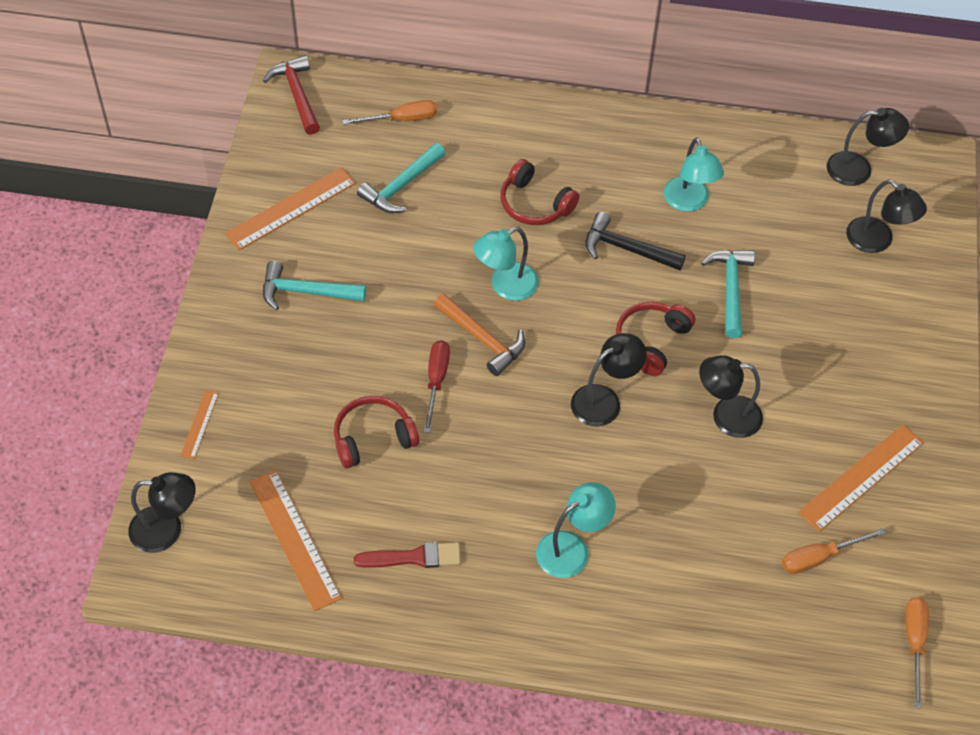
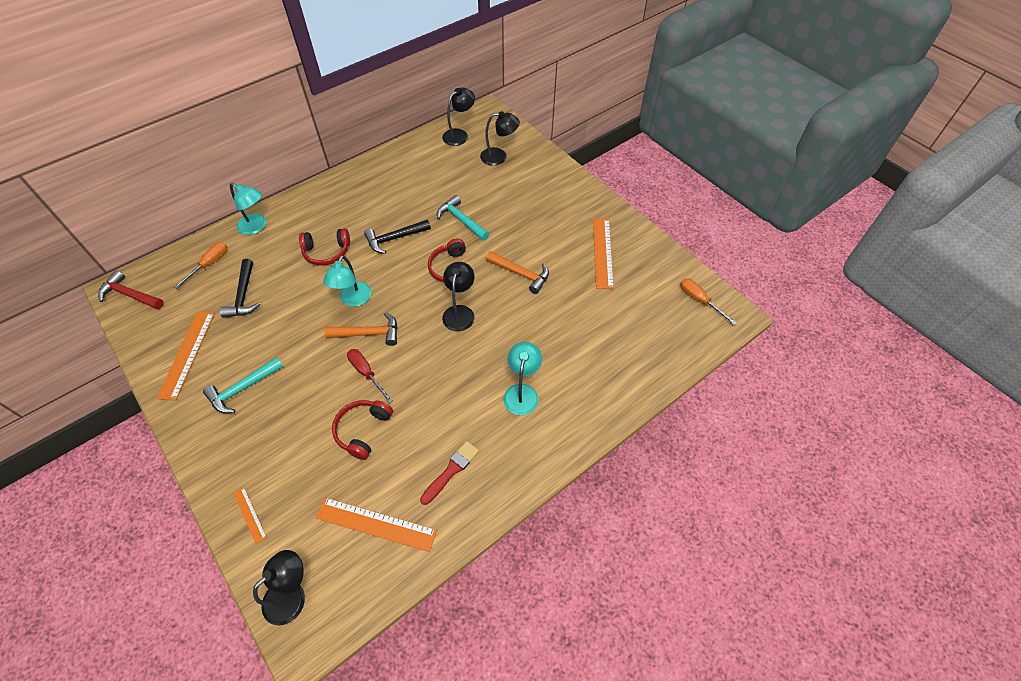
camera: 45 degrees left, 0 degrees up
turquoise hammer [357,143,446,213] -> black hammer [220,259,260,318]
turquoise lamp [663,138,724,212] -> turquoise lamp moved to [230,183,266,235]
black lamp [699,355,763,438] -> orange hammer [486,251,549,294]
orange screwdriver [782,528,886,574] -> none

